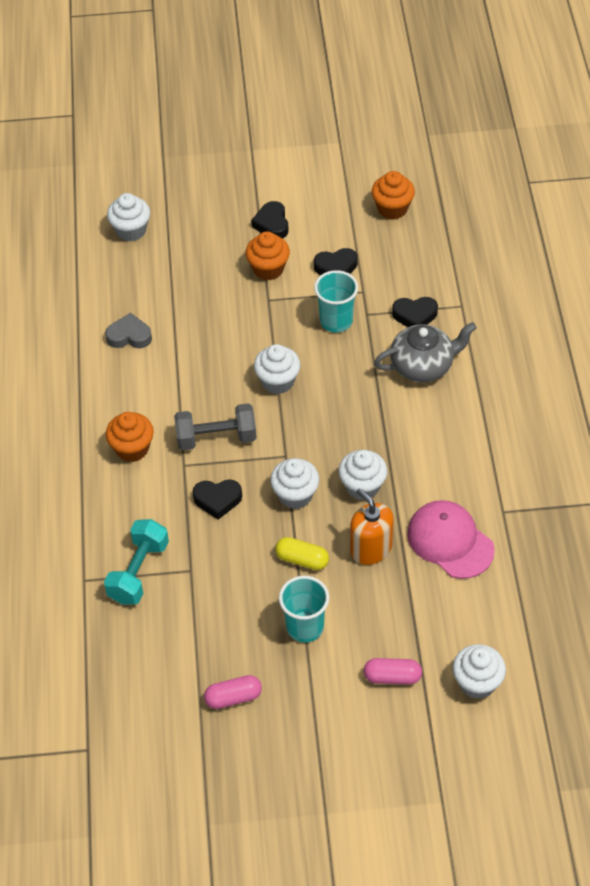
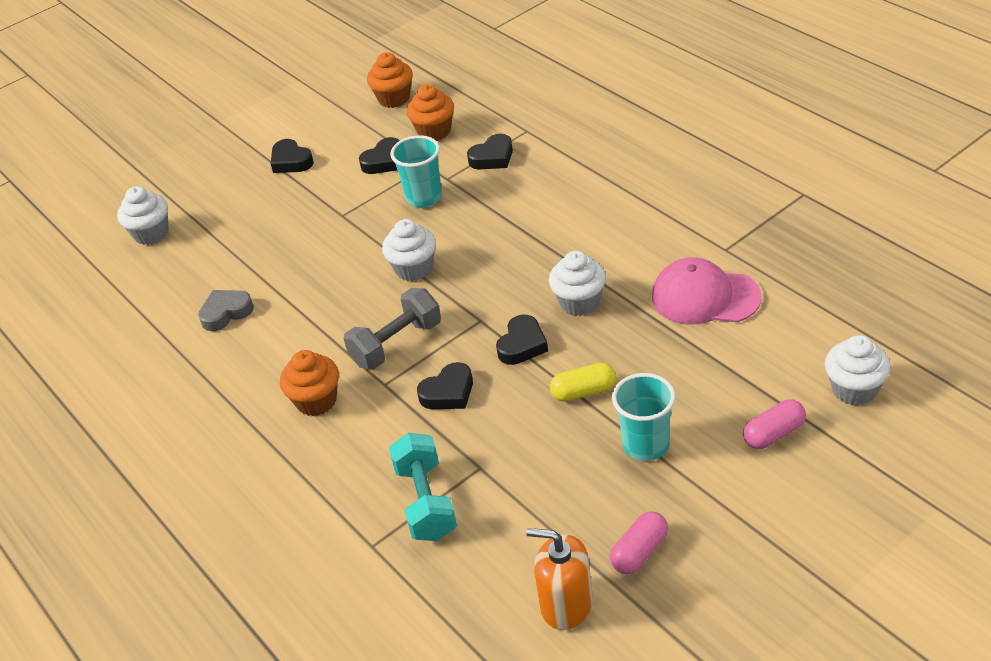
camera: 30 degrees left, 10 degrees down
orange cupcake [245,231,290,281] -> orange cupcake moved to [407,84,454,141]
white cupcake [270,458,319,509] -> black heart [496,314,548,365]
orange soap dispenser [350,488,394,565] -> orange soap dispenser moved to [526,528,593,630]
grey teapot [374,322,477,382] -> none

